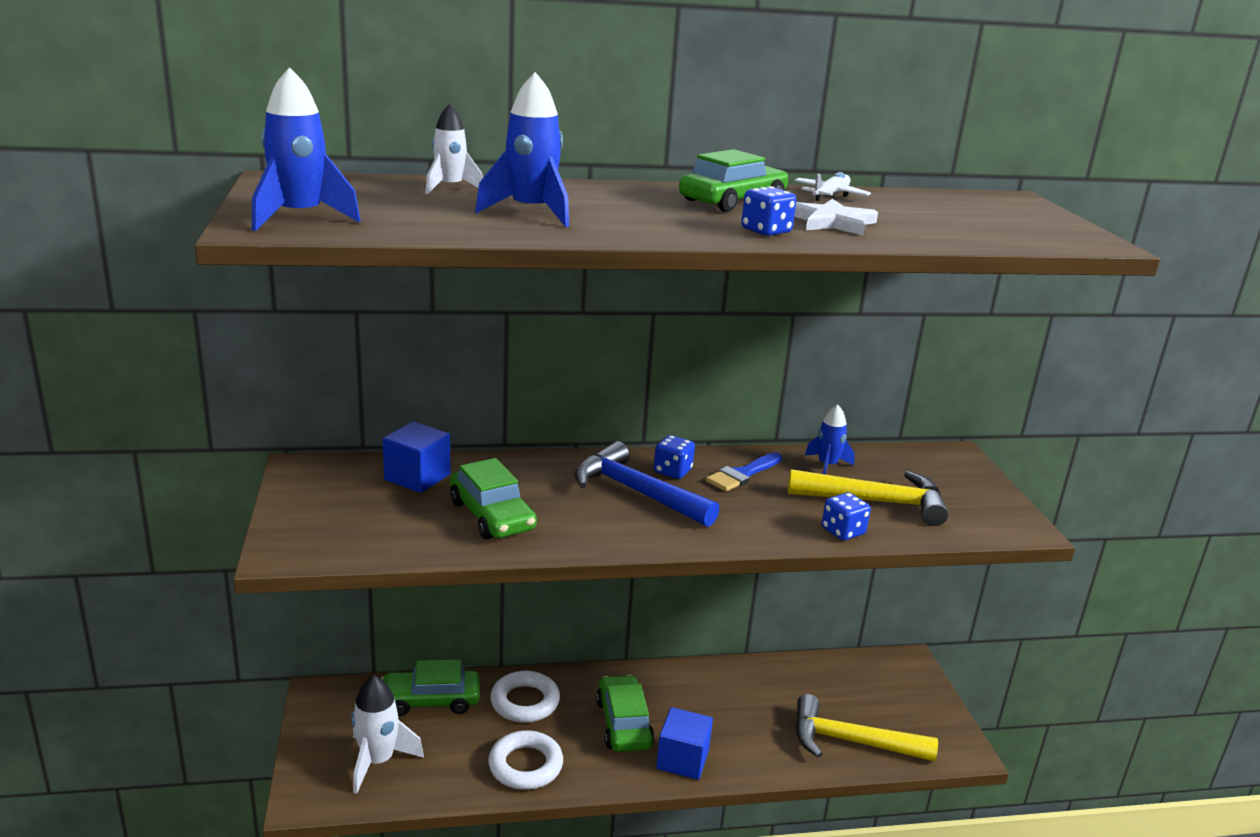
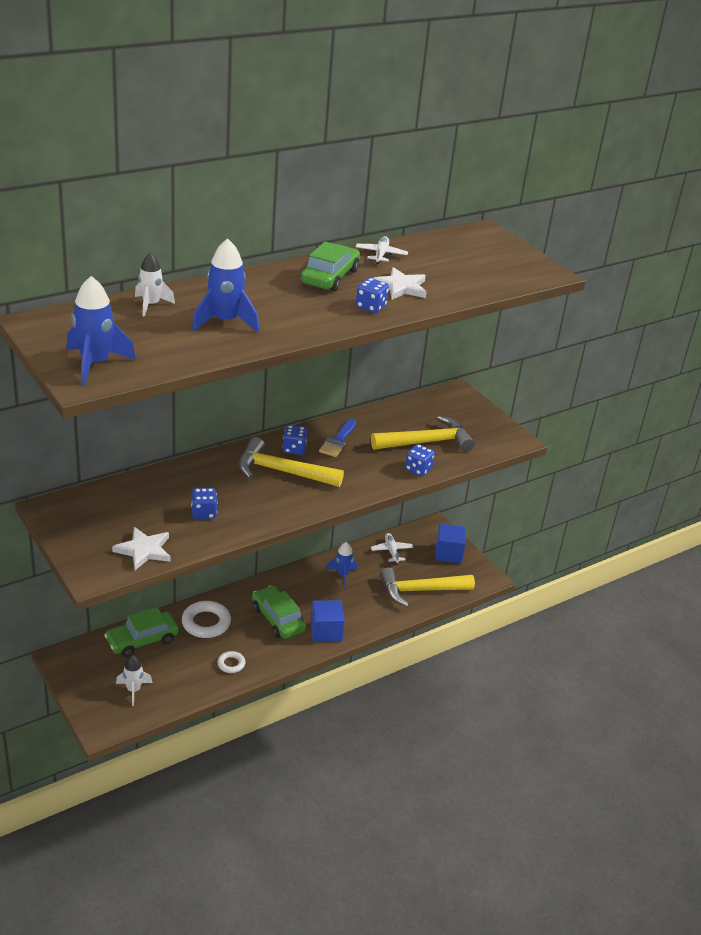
camera: 25 degrees left, 10 degrees up
white rocket [351,675,424,794] -> white rocket [116,655,152,706], size x0.65
blue cube [383,421,450,493] -> blue cube moved to [435,524,466,564]
green car [450,458,537,539] -> blue dice [191,488,217,519]
white ring [488,730,563,790] -> white ring [217,651,245,673], size x0.55
blue hammer [575,441,720,527] -> yellow hammer [239,437,344,487]
blue rocket [805,404,855,474] -> blue rocket moved to [326,542,358,587]
none -> white star [112,527,170,570]
none -> white plane [371,533,413,563]

